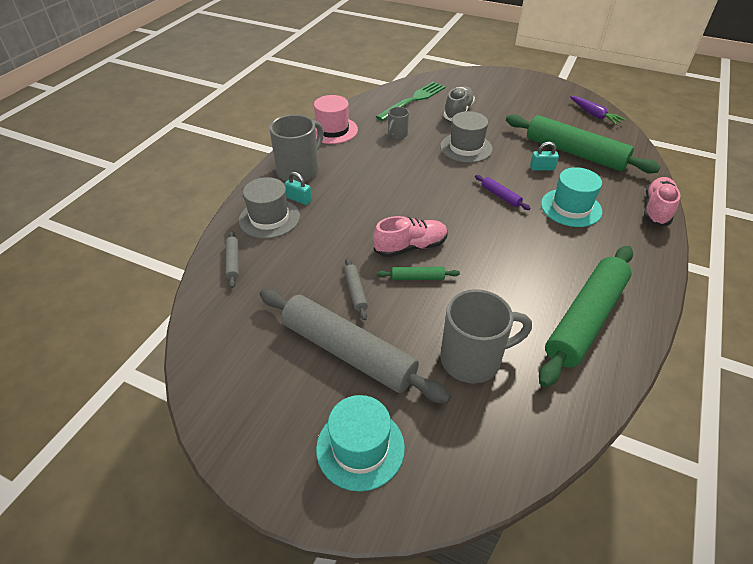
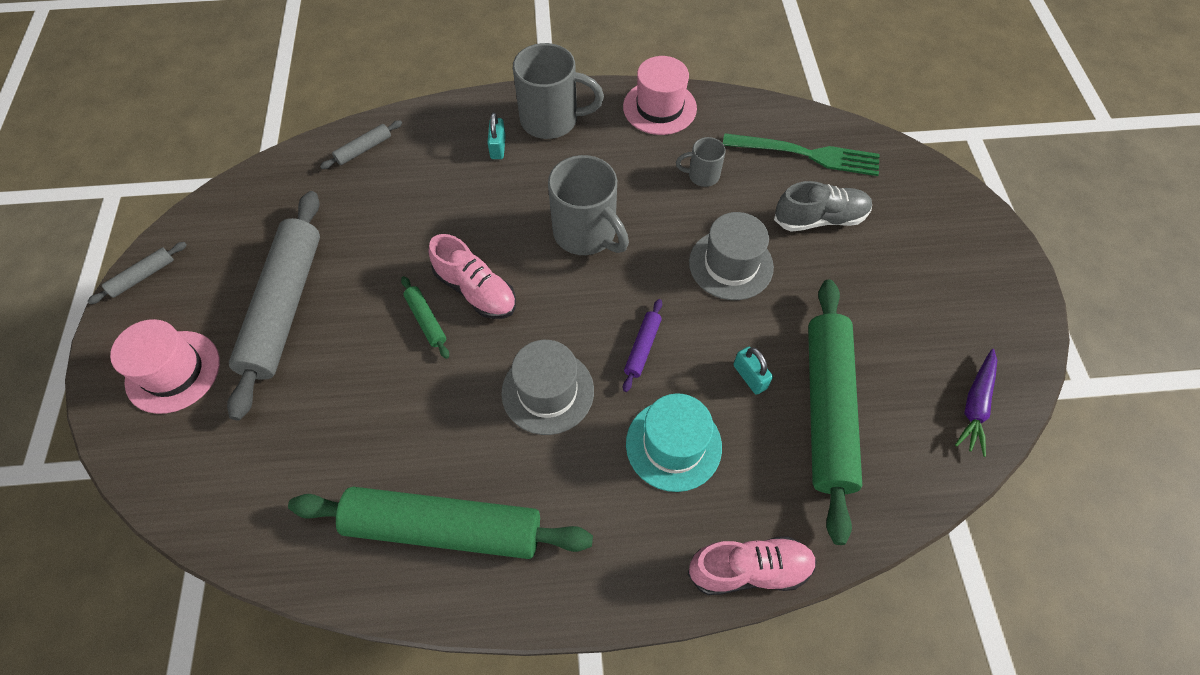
camera: 60 degrees right, 15 degrees up
grey hat [239,177,300,239] -> grey hat moved to [501,340,594,435]
turquoise hat [316,395,405,491] -> pink hat [110,319,220,414]
grey rolling pin [344,258,368,320] -> grey rolling pin moved to [87,242,187,304]
grey mug [440,289,532,383] -> grey mug moved to [548,155,629,255]

